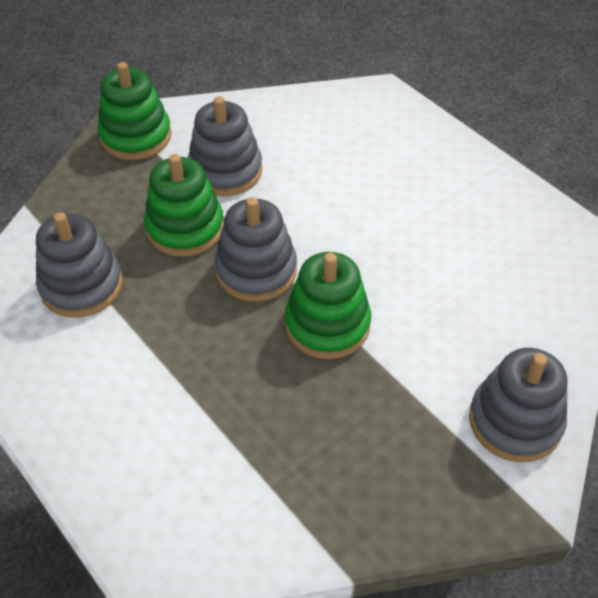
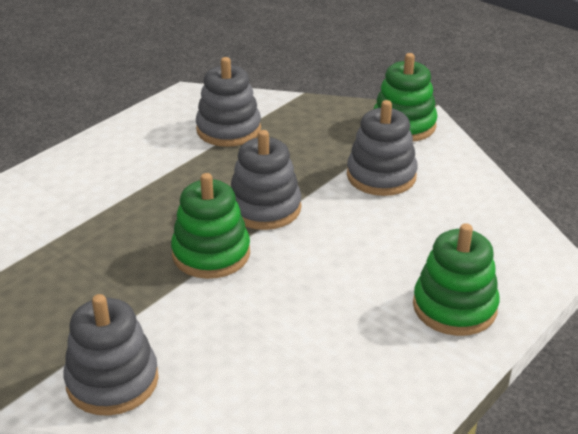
camera: 80 degrees right, 15 degrees down
green stacking toy [144,154,224,257] -> green stacking toy moved to [413,223,499,336]

